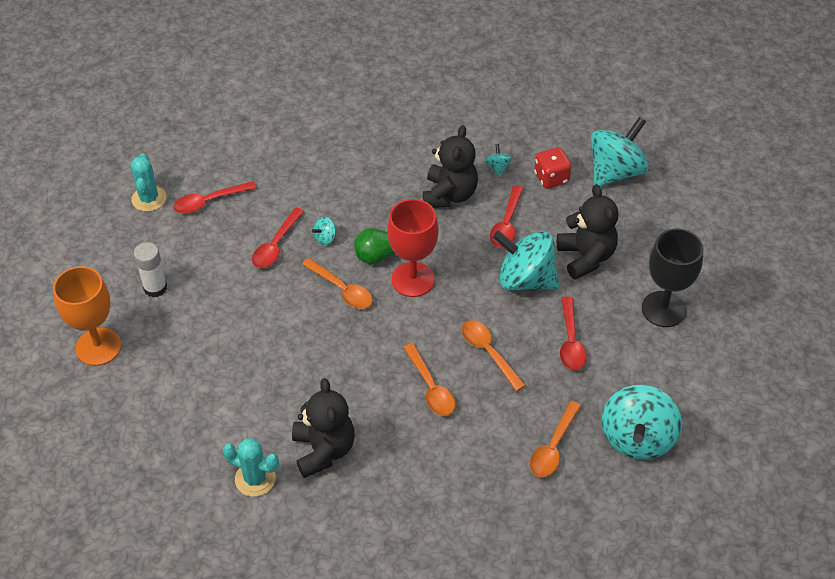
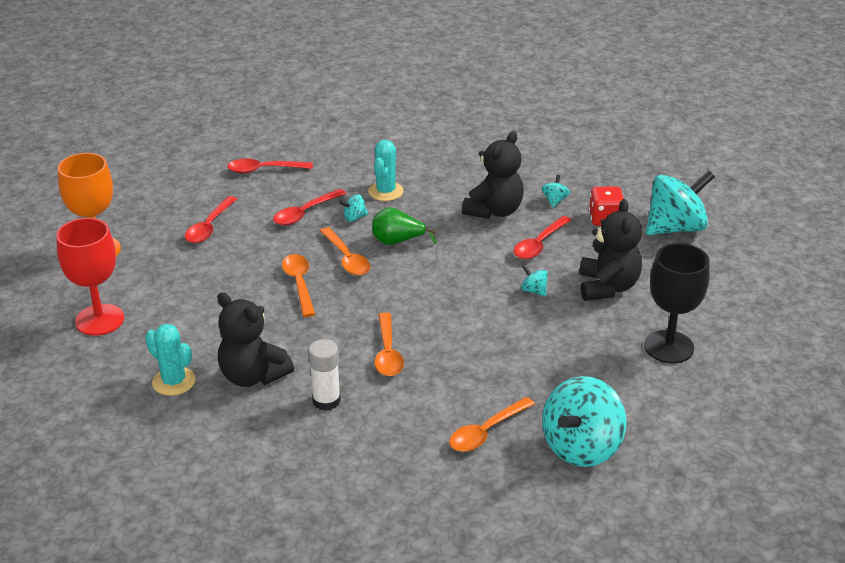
camera: 20 degrees right, 15 degrees down
turquoise cactus [130,153,167,212] -> turquoise cactus moved to [368,140,404,201]
white glue stick [134,242,167,297] -> white glue stick moved to [308,339,341,411]
black teddy bear [292,378,355,478] -> black teddy bear turned 120 degrees clockwise [217,292,294,387]
red goblet [387,199,439,297] -> red goblet moved to [56,218,124,336]
orange spoon [462,320,526,391] -> orange spoon moved to [282,254,315,317]
turquoise spinning top [493,231,559,290] -> turquoise spinning top [521,265,548,296], size x0.41
red spoon [560,296,587,370] -> red spoon moved to [185,196,237,243]

